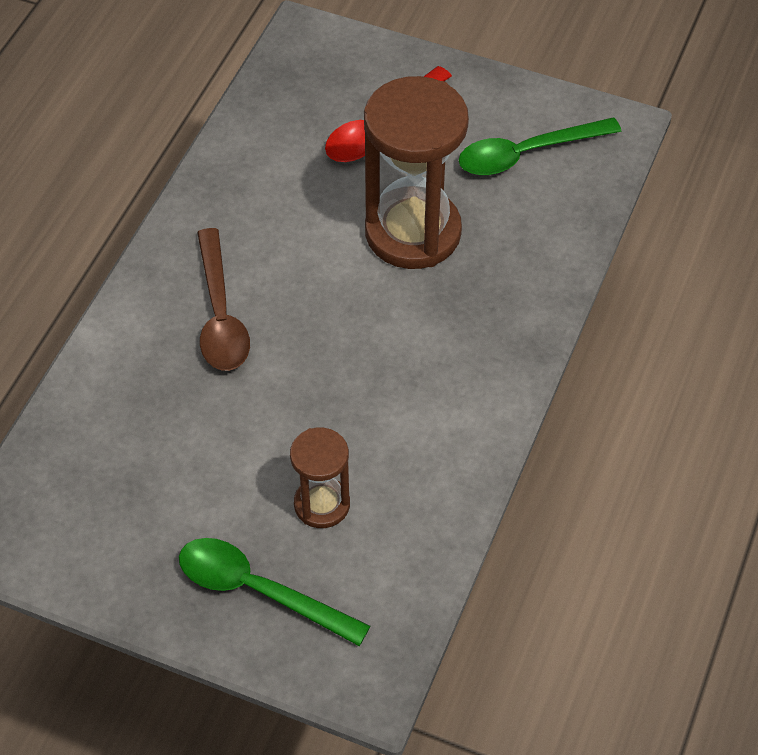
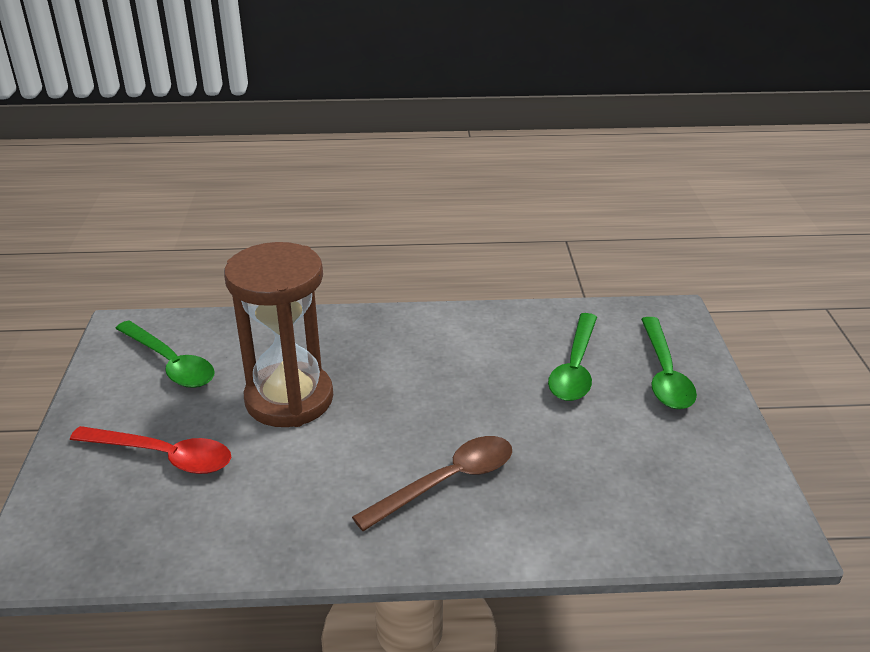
camera: 115 degrees left, 20 degrees down
brown hourglass [290,428,350,528] -> green spoon [548,313,597,401]

